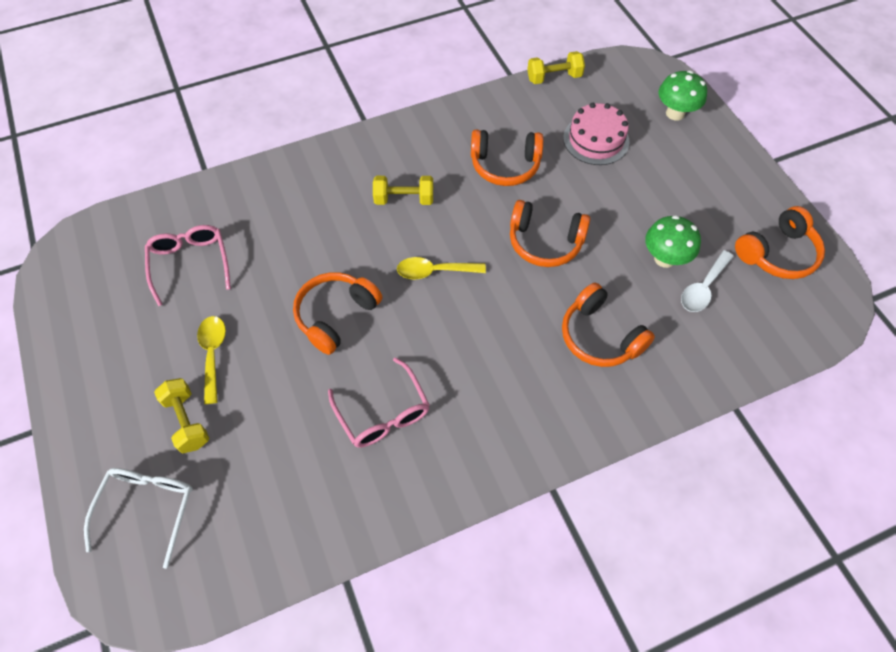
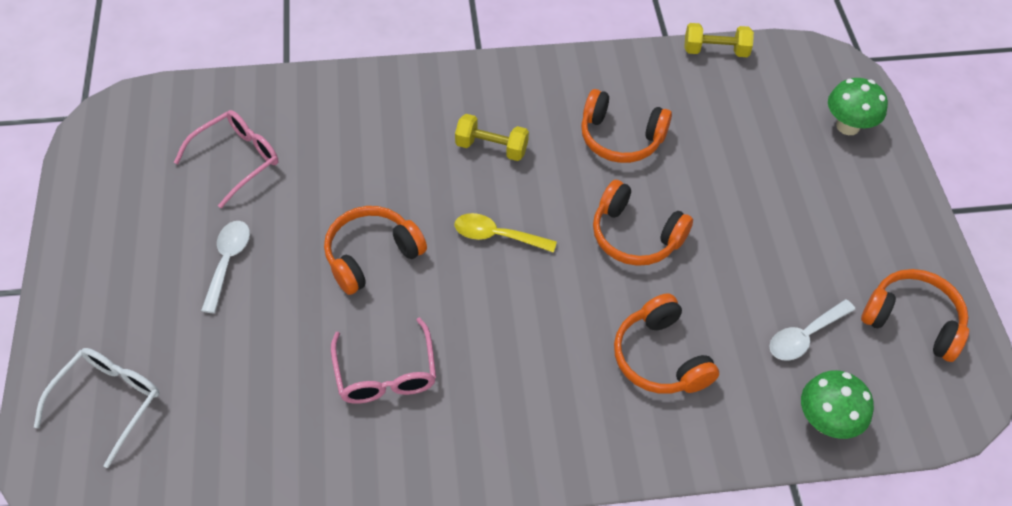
camera: 15 degrees right, 5 degrees down
pink glasses [145,225,231,306] -> pink glasses turned 45 degrees clockwise [174,110,278,208]
yellow dumbbell [154,378,209,453] -> none
yellow spoon [197,316,226,404] -> white spoon [201,221,250,313]
pink cake [563,103,630,165] -> none
green mushroom [645,215,701,268] -> green mushroom moved to [801,370,874,439]
orange headphones [735,206,825,279] -> orange headphones turned 135 degrees counterclockwise [861,269,969,362]

